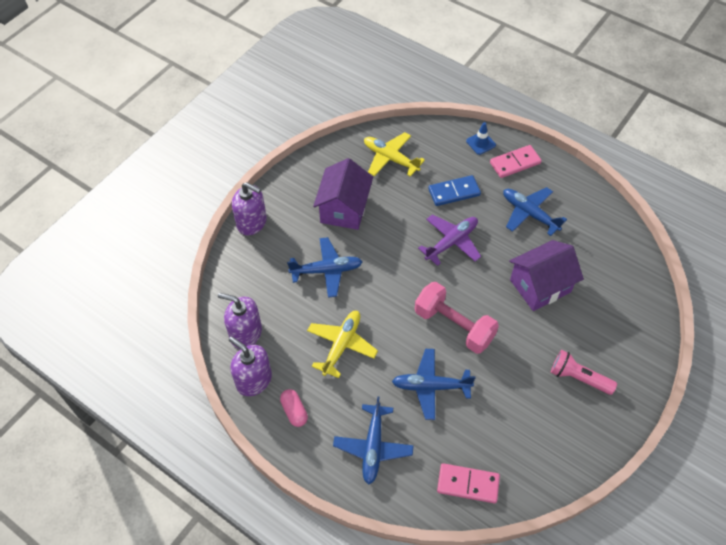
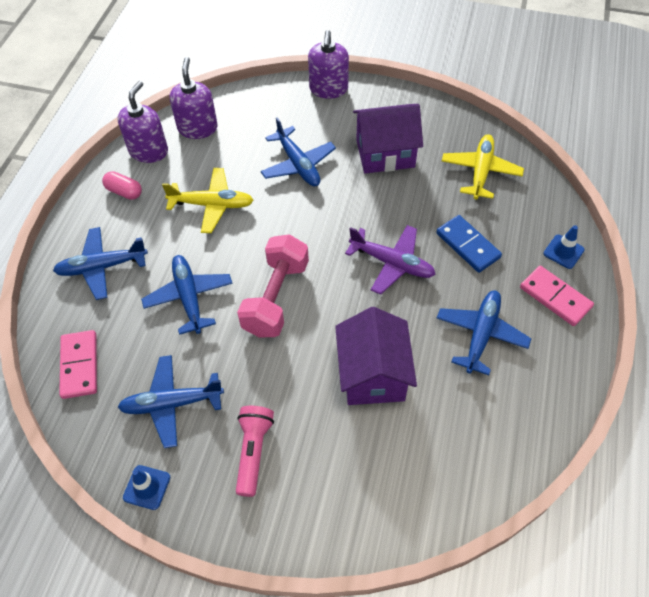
camera: 70 degrees right, 0 degrees up
pink capsule [280,389,308,427] -> pink capsule turned 75 degrees clockwise [102,171,142,200]
purple house [509,240,584,311] -> purple house turned 45 degrees clockwise [335,307,417,405]
none -> blue plane [118,355,224,448]
none -> blue traffic cone [123,465,170,510]

